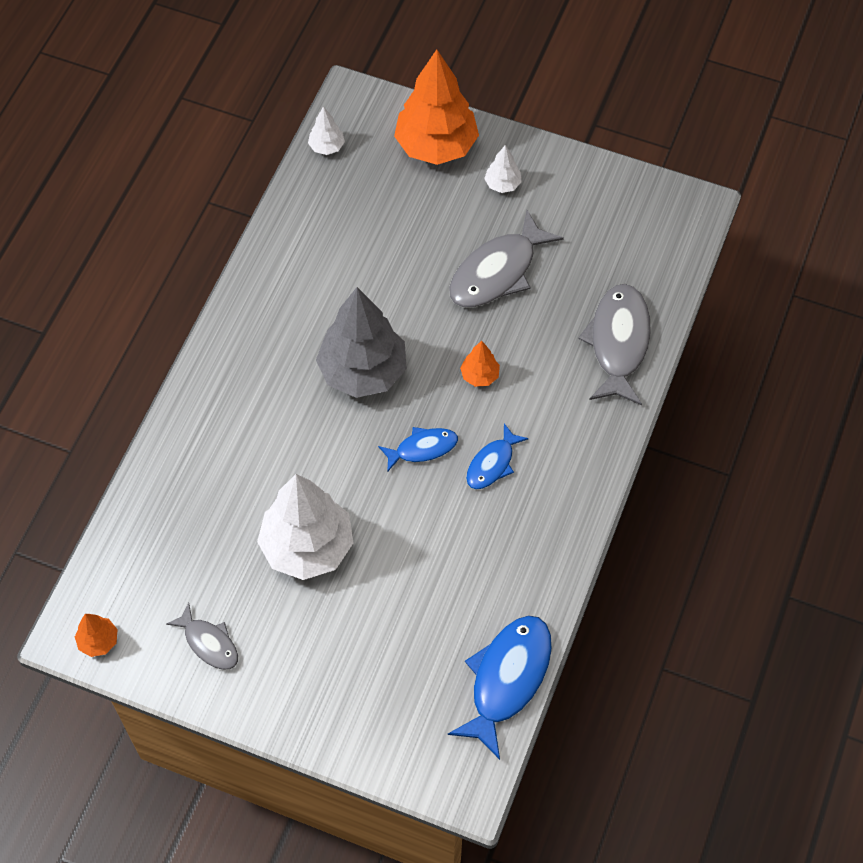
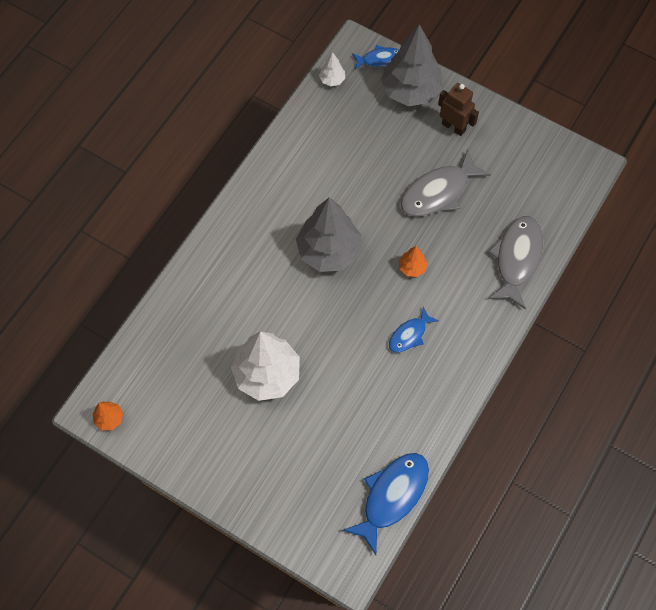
camera: 10 degrees right, 5 degrees up
grey fish [166,603,238,670] -> none
blue fish [378,427,458,472] -> blue fish moved to [352,45,399,70]
orange tree [394,49,479,165] -> grey tree [381,24,443,106]
white tree [484,145,522,193] -> brown robot [438,83,479,136]

